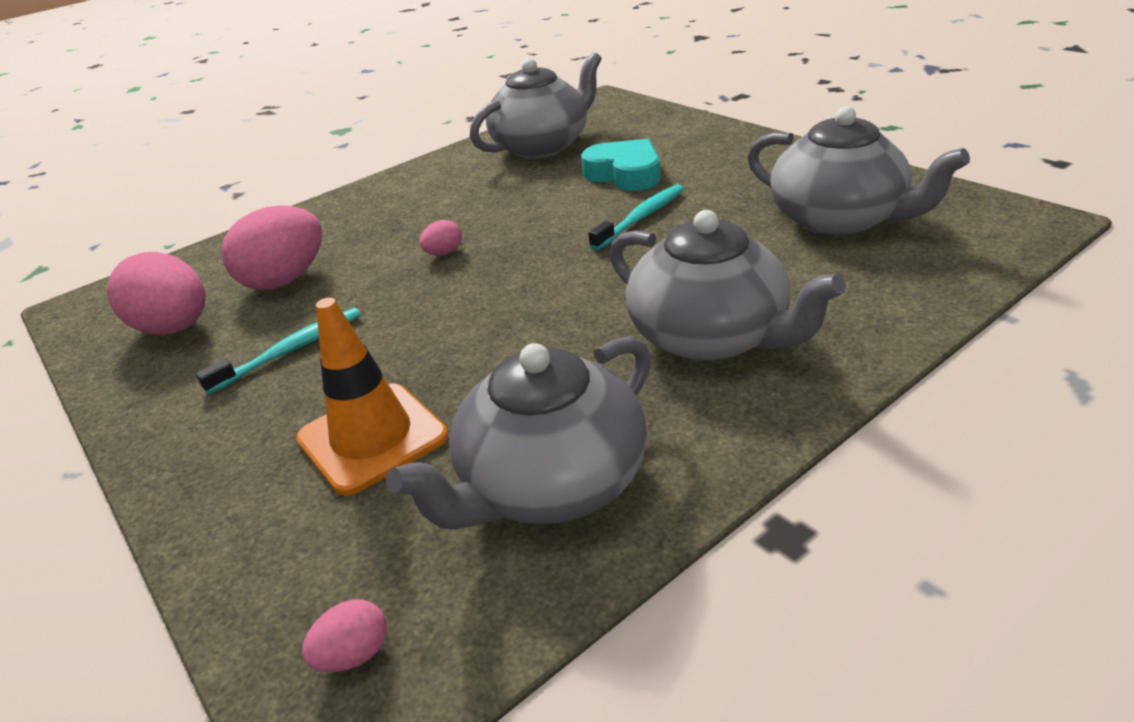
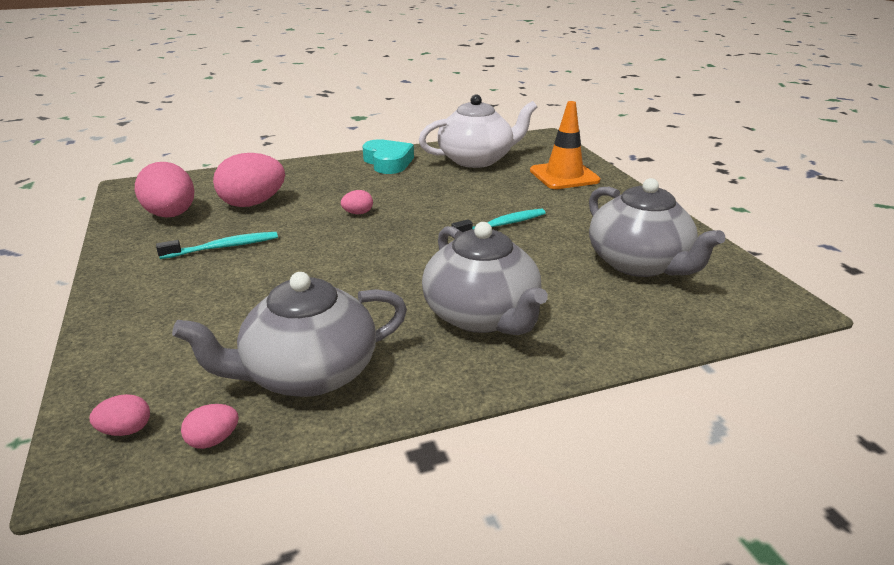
camera: 15 degrees right, 5 degrees down
orange traffic cone [296,298,448,496] -> orange traffic cone moved to [530,101,600,189]
grey teapot [470,52,602,159] -> white teapot [419,95,537,168]
turquoise heart [581,139,661,191] -> turquoise heart moved to [363,139,414,174]
none -> pink egg [181,404,239,449]

